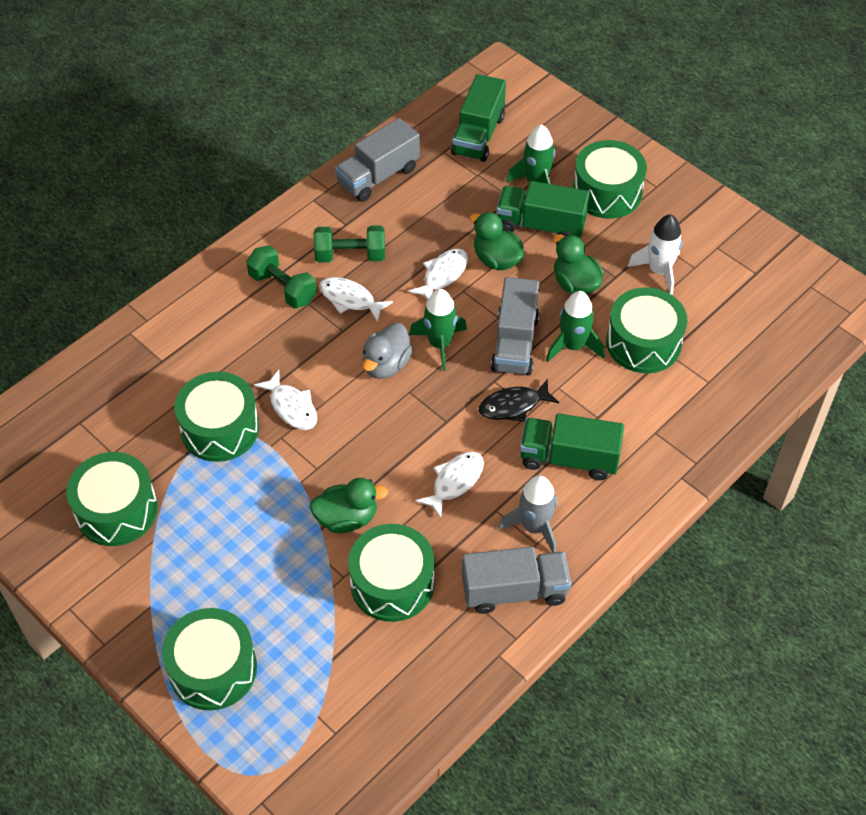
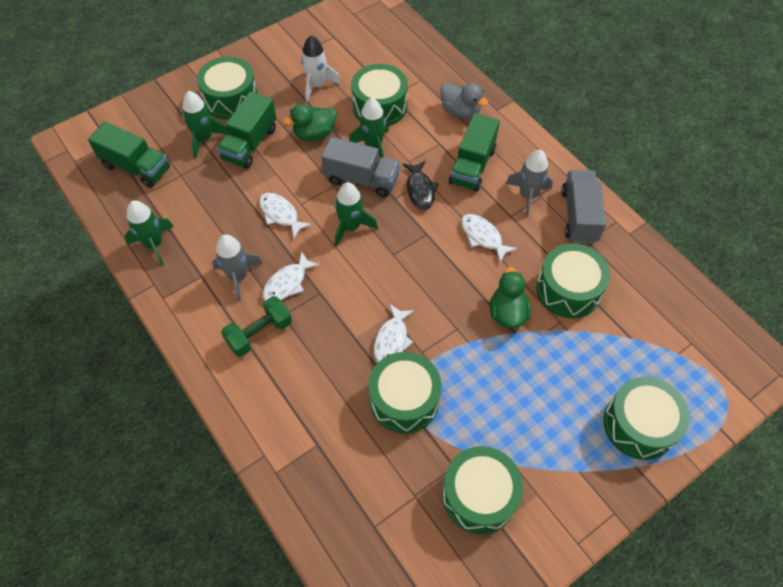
camera: 80 degrees left, 5 degrees up
white fish [254,370,317,430] -> white fish turned 135 degrees clockwise [374,304,415,363]
green dumbbell [314,225,385,263] -> grey rocket [212,234,263,301]
grey truck [335,118,420,202] -> green rocket [125,201,174,265]
grey duck [362,323,413,379] -> grey duck moved to [440,83,489,119]
green duck [470,212,524,270] -> none

